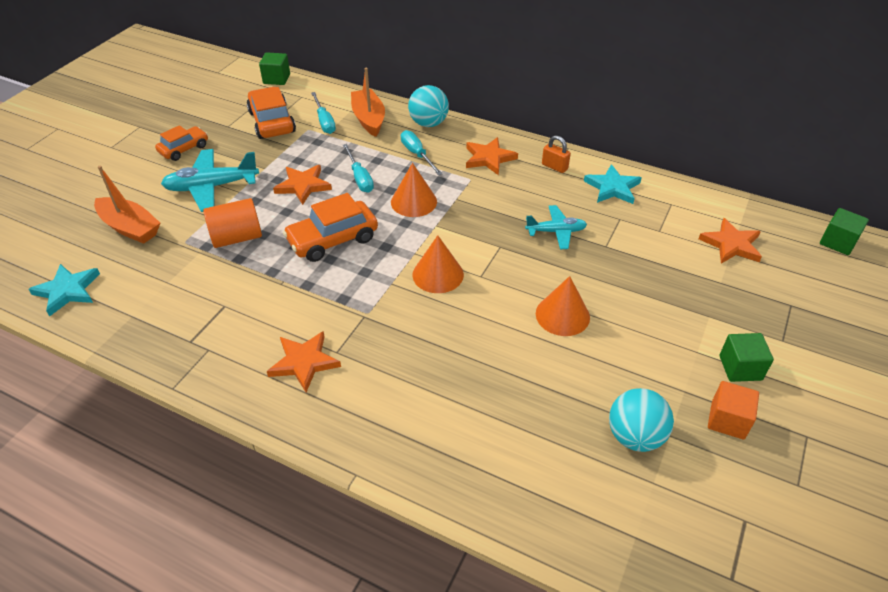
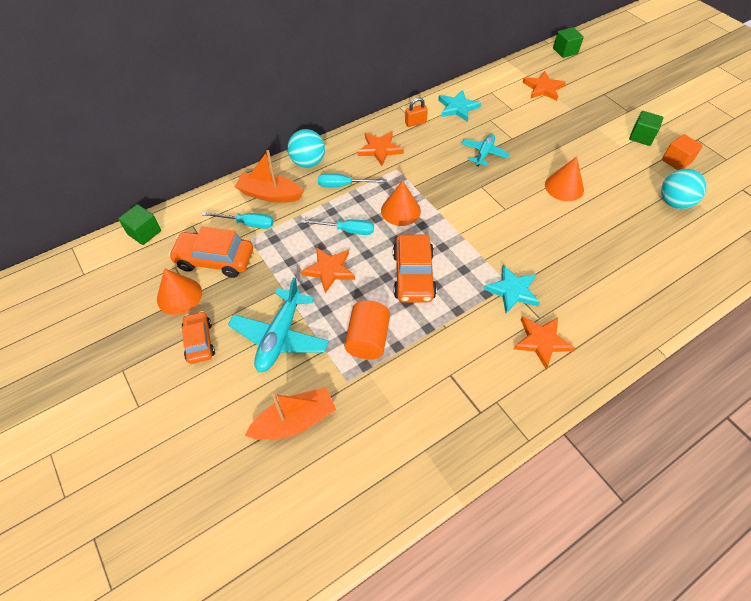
camera: 60 degrees left, 10 degrees up
turquoise star [29,264,100,316] -> turquoise star moved to [483,265,540,313]
orange cone [412,235,464,293] -> orange cone moved to [157,268,202,315]

